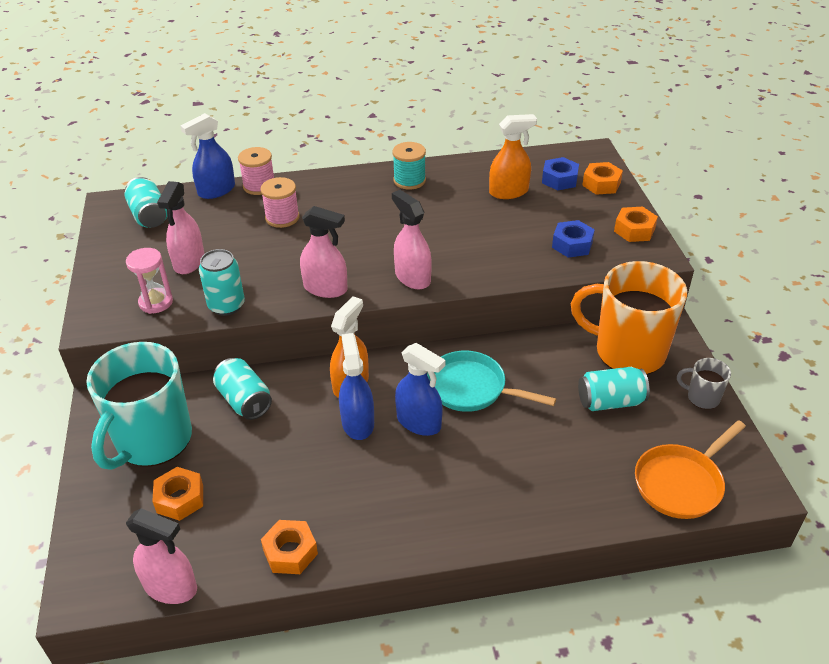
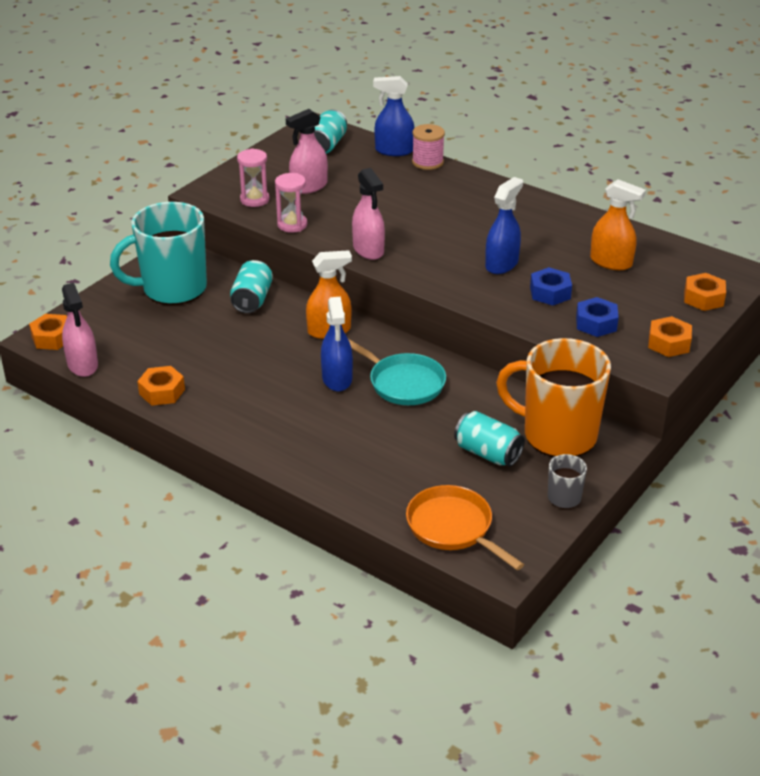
camera: 45 degrees right, 5 degrees down
orange nut [152,467,203,521] -> orange nut moved to [29,314,67,350]
turquoise can [199,249,245,316] -> pink hourglass [275,173,307,233]
pink spool [261,177,299,228] -> none
blue spray bottle [339,333,374,440] -> blue spray bottle moved to [485,177,523,274]
pink spray bottle [392,190,432,290] -> none
turquoise spool [393,142,426,190] -> none
turquoise pan [427,351,556,412] -> turquoise pan turned 150 degrees clockwise [348,339,446,405]
blue nut [542,157,579,191] -> blue nut moved to [530,267,572,305]
orange mug [571,261,687,375] -> orange mug turned 45 degrees counterclockwise [496,338,611,457]
orange pan [635,420,746,519] -> orange pan turned 45 degrees clockwise [406,485,524,570]

